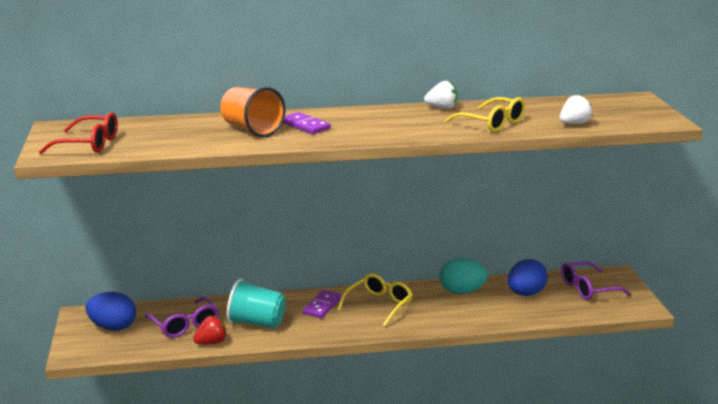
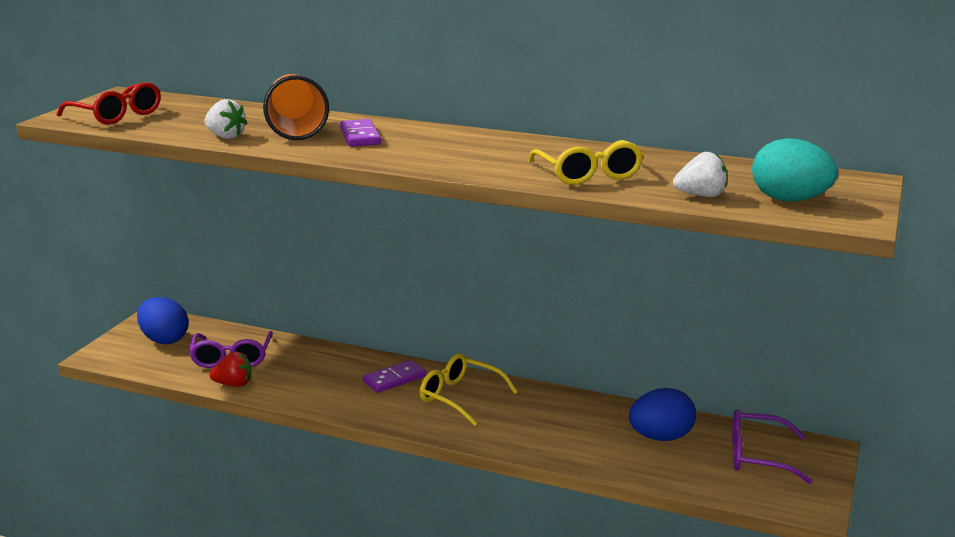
camera: 30 degrees right, 0 degrees up
turquoise cup [227,278,286,329] -> none
yellow glasses [337,274,413,327] -> yellow glasses turned 120 degrees counterclockwise [420,354,518,426]
white strawberry [424,81,458,109] -> white strawberry moved to [204,99,248,139]
turquoise egg [439,258,488,294] -> turquoise egg moved to [752,138,838,202]

